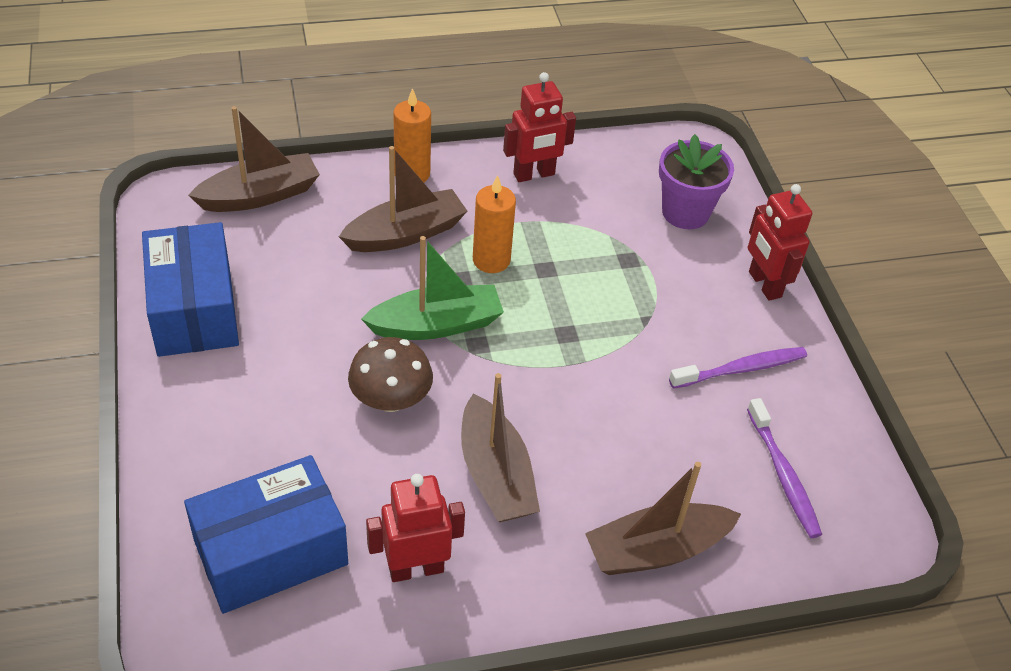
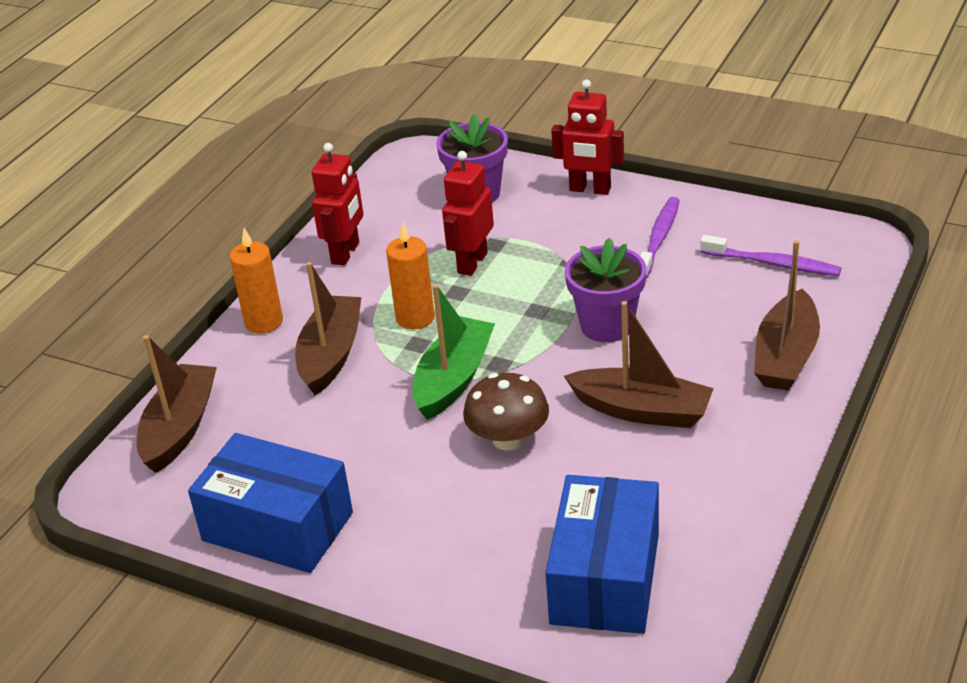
camera: 45 degrees left, 10 degrees down
red robot [366,474,465,582] -> red robot moved to [442,151,494,276]
none -> purple flower pot [565,237,646,342]

